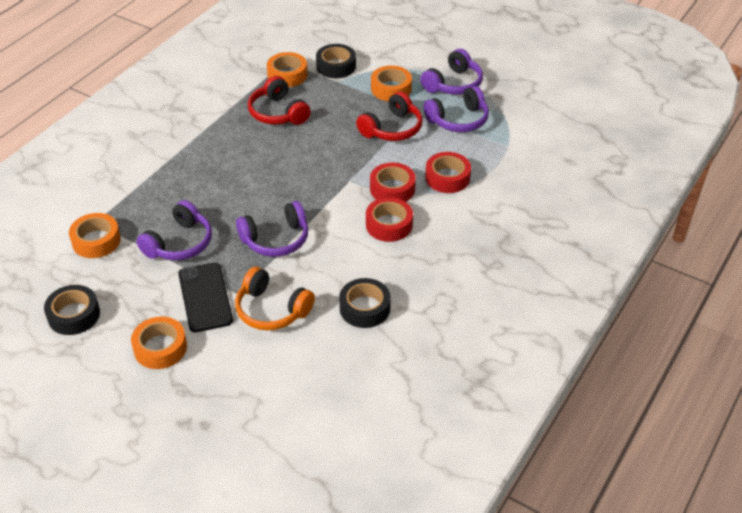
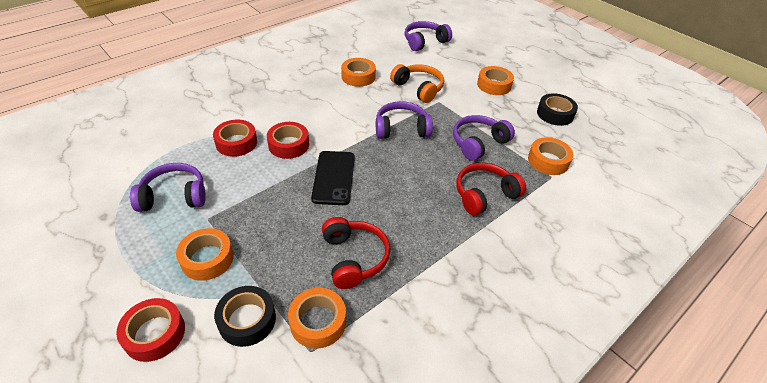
camera: 165 degrees left, 0 degrees up
black phone [178,262,233,332] -> black phone moved to [311,151,355,205]
black tape [339,278,391,328] -> orange tape [341,58,376,87]
red headphones [356,92,423,141] -> red headphones moved to [456,163,526,215]
red tape [366,197,413,242] -> red tape moved to [116,298,185,362]
purple headphones [420,49,483,95] -> purple headphones moved to [405,21,452,51]

